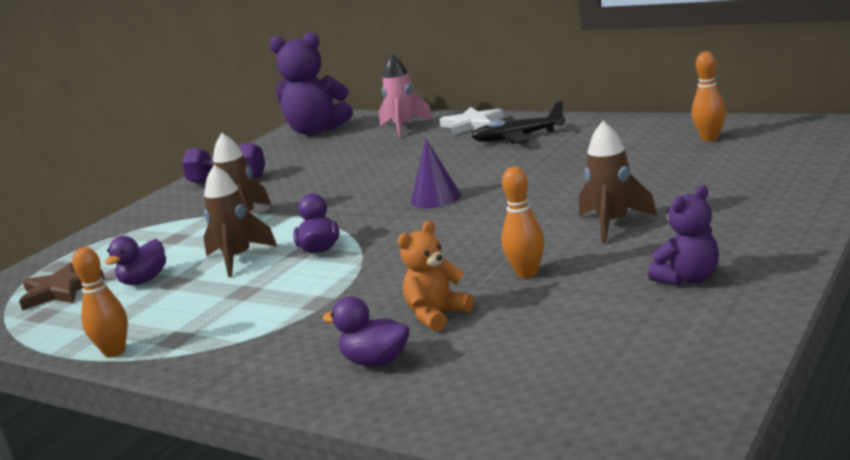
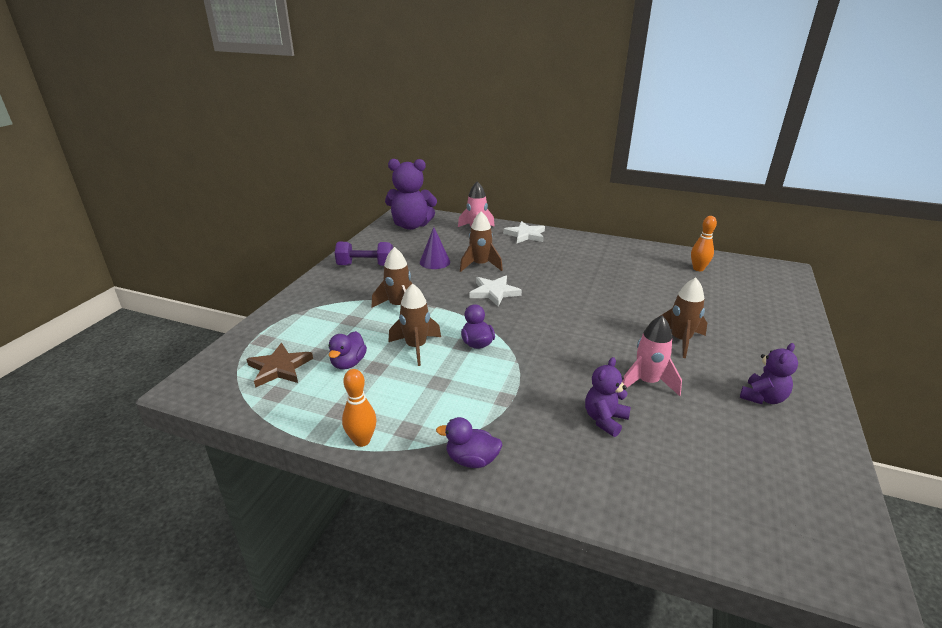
camera: 15 degrees left, 10 degrees up
purple duck [322,297,410,367] -> purple duck moved to [436,417,502,468]
orange teddy bear [398,220,474,331] -> purple teddy bear [585,357,631,437]
purple cone [411,139,461,208] -> purple cone moved to [420,227,450,269]
black plane [471,101,565,144] -> none
orange bowling pin [502,167,544,278] -> pink rocket [622,315,682,396]
none -> brown rocket [460,211,503,272]
none -> white star [469,276,522,306]

